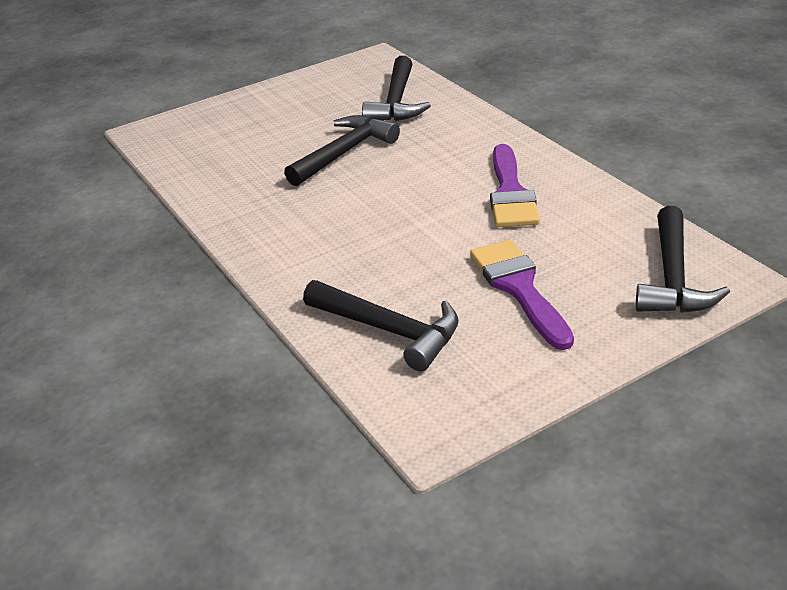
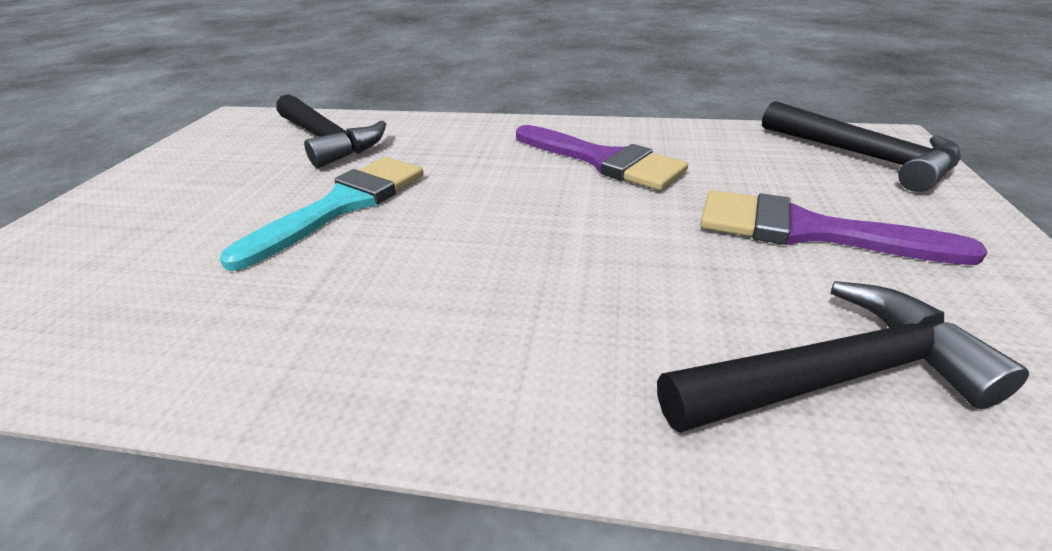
camera: 50 degrees left, 0 degrees up
black hammer [284,115,400,186] -> turquoise brush [220,157,424,271]

